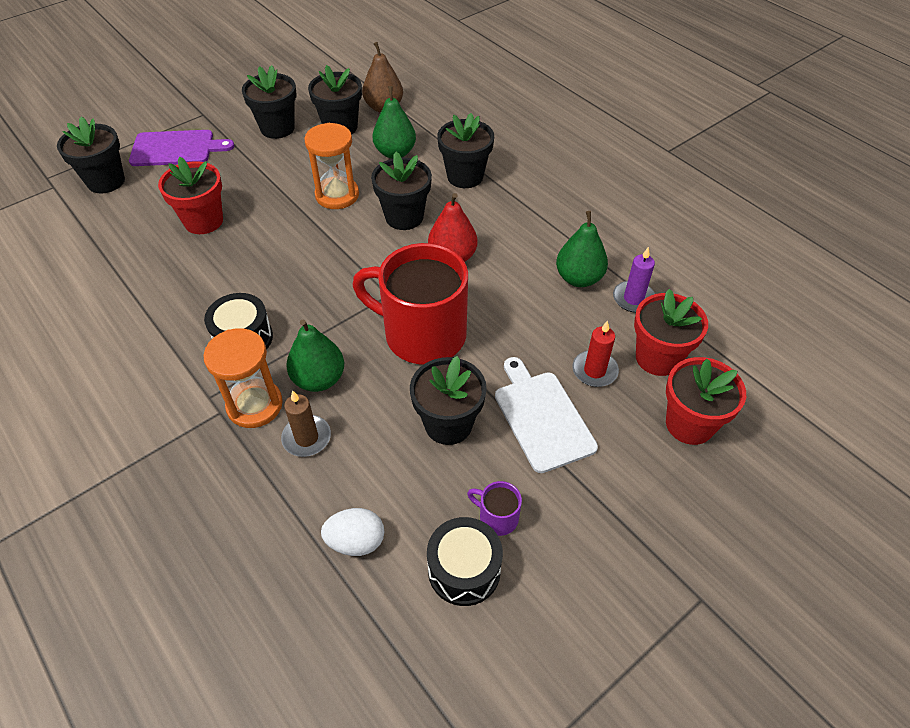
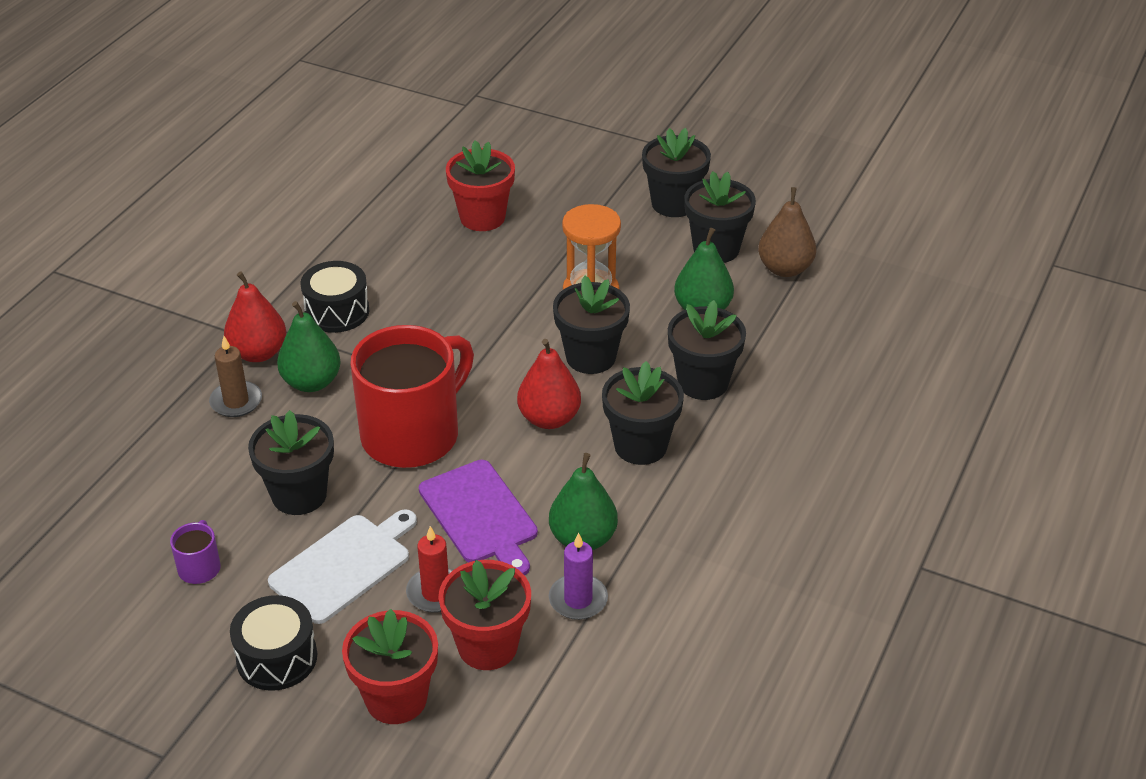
camera: 65 degrees right, 10 degrees down
black flower pot [57,117,125,193] -> black flower pot moved to [602,361,684,465]
purple cutting board [129,130,234,166] -> purple cutting board moved to [419,460,538,575]
orange hourglass [203,328,283,428] -> red pear [224,271,286,362]
white egg [321,508,384,556] -> none
red mug [352,243,468,365] -> red mug turned 45 degrees clockwise [350,325,474,468]
black drum [427,517,503,606] -> black drum moved to [230,595,317,691]

